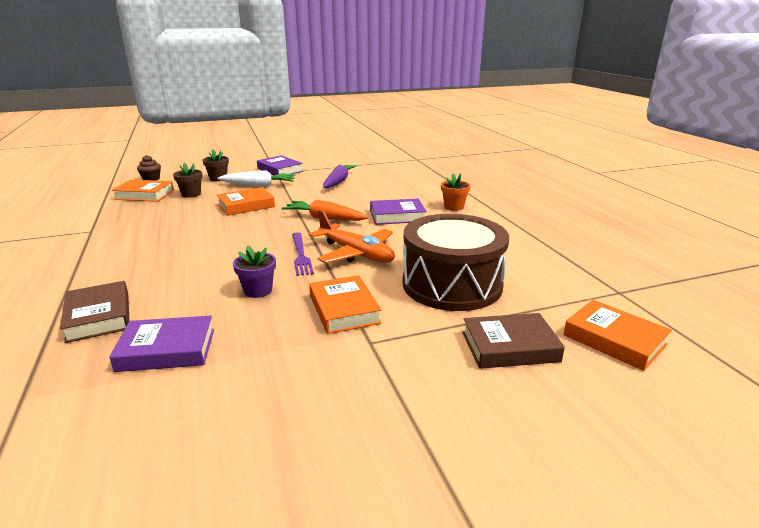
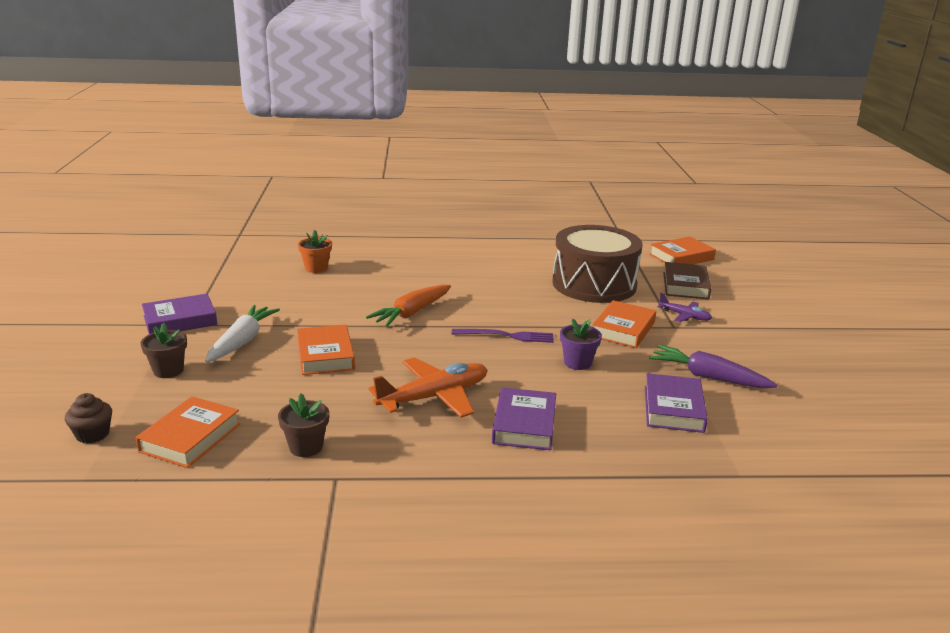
camera: 75 degrees left, 0 degrees up
brown book [60,281,129,343] -> none
brown flower pot [173,163,203,198] -> brown flower pot moved to [278,393,329,457]
orange plane [309,210,395,263] -> orange plane moved to [368,357,487,418]
orange book [309,275,382,334] -> orange book turned 60 degrees counterclockwise [592,300,656,348]
purple carrot [323,164,357,188] -> purple carrot moved to [649,345,778,388]
purple book [370,199,427,225] -> purple book moved to [492,387,556,450]
orange flower pot [441,173,471,211] -> orange flower pot moved to [298,230,332,273]
none -> purple plane [657,293,712,322]

